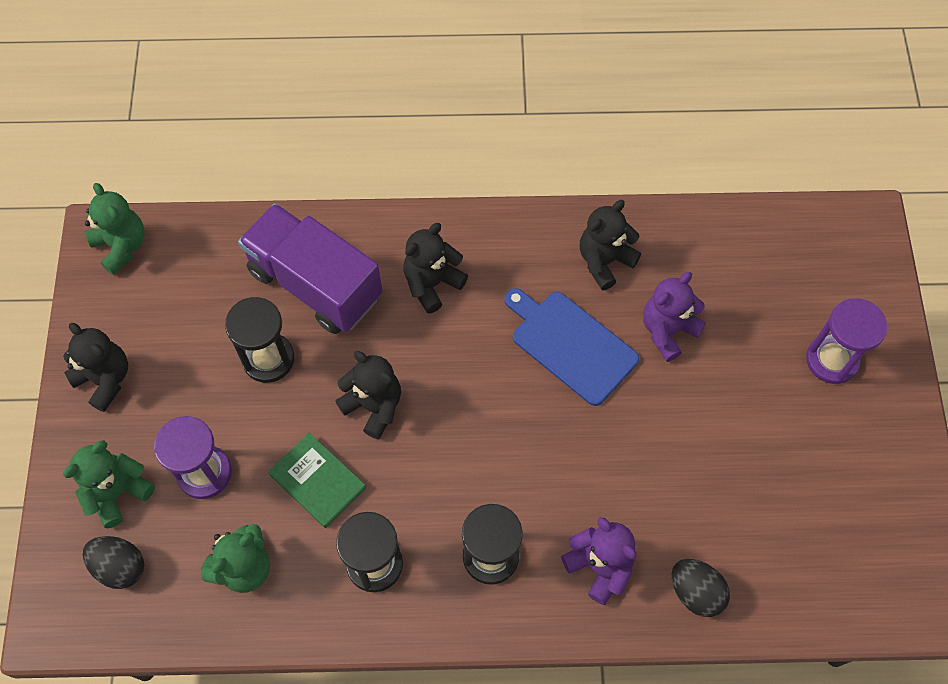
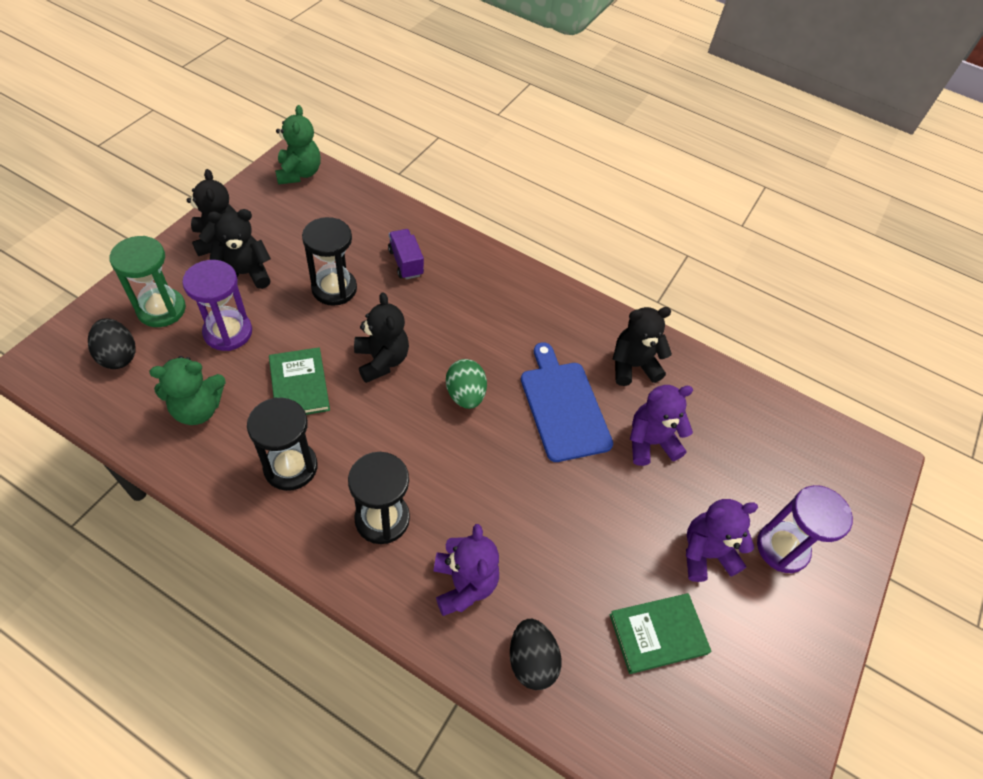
camera: 25 degrees right, 10 degrees down
green teddy bear [63,440,155,528] -> green hourglass [109,236,186,327]
purple truck [238,203,383,334] -> purple truck [388,229,424,279], size x0.44
black teddy bear [403,223,468,314] -> black teddy bear moved to [207,209,271,289]
none -> green egg [446,359,487,409]
none -> green book [609,593,711,674]
none -> purple teddy bear [686,499,758,582]

